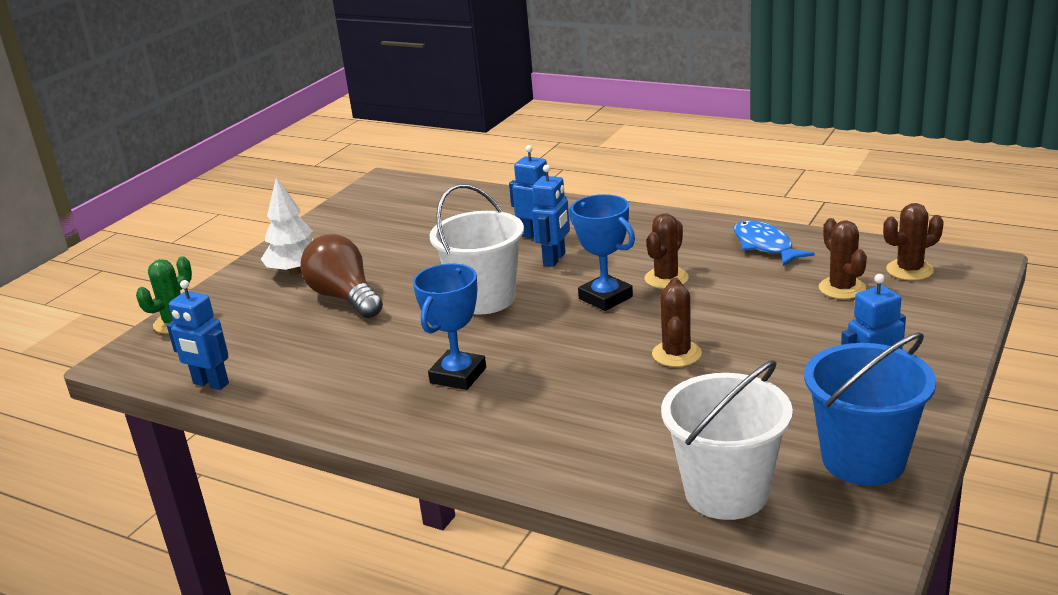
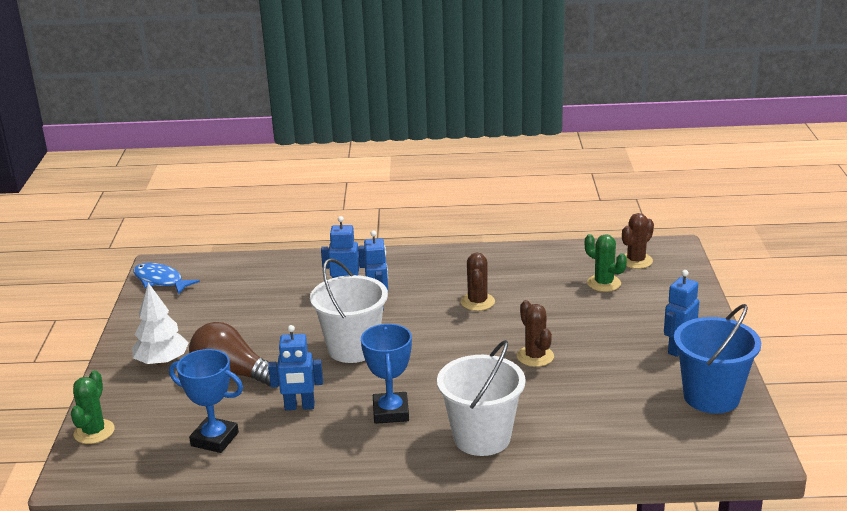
camera: 30 degrees left, 0 degrees up
blue robot [167,280,229,390] -> blue robot moved to [268,325,323,410]
blue trophy [569,194,635,311] -> blue trophy moved to [169,349,243,453]
white bucket [661,360,793,520] -> white bucket moved to [437,340,525,456]
blue fish [734,220,815,266] -> blue fish moved to [133,263,200,294]
brown cactus [819,218,867,299] -> green cactus [585,234,627,292]

